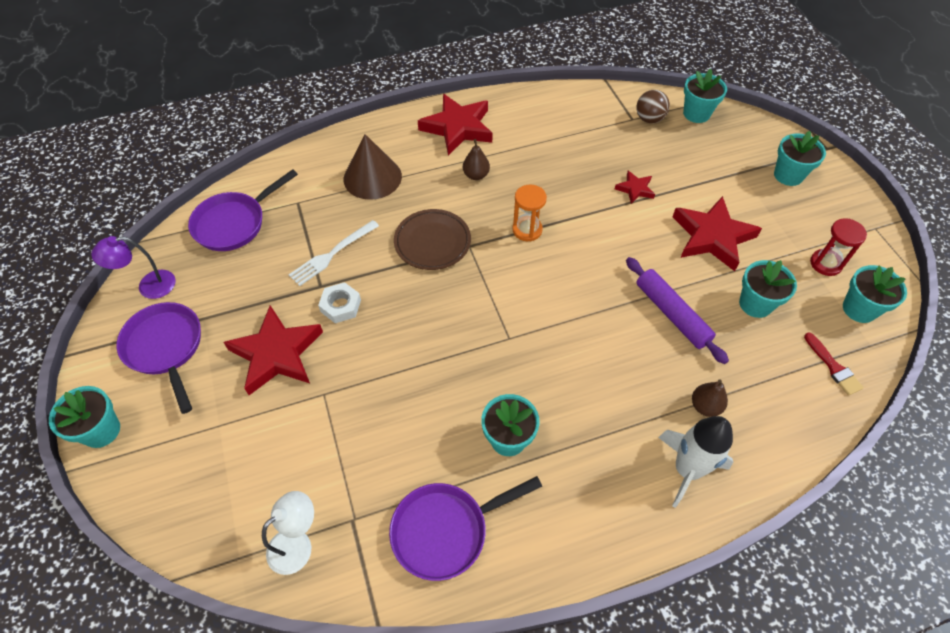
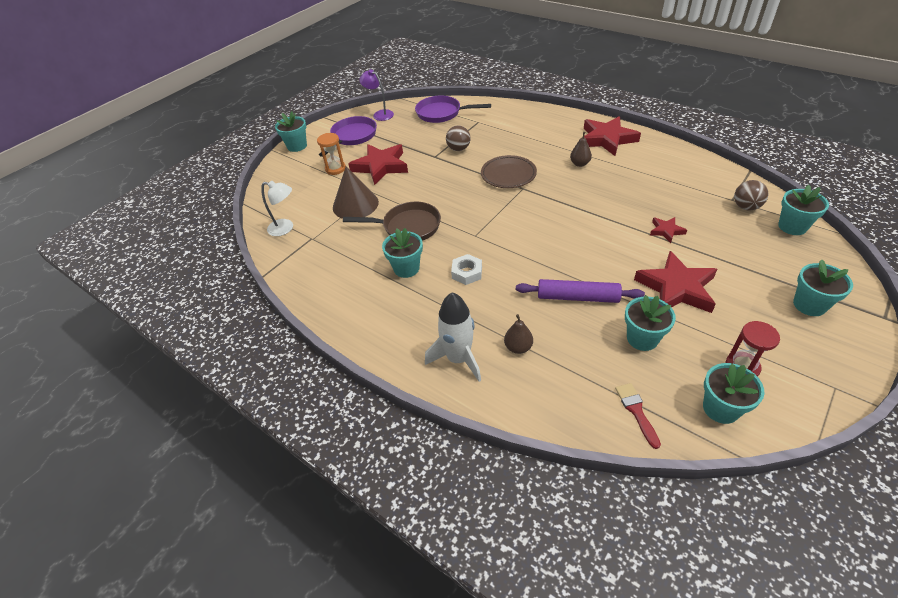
camera: 60 degrees right, 10 degrees down
white fork [289,220,379,286] -> brown ball [446,125,471,151]
white nut [318,282,361,323] -> white nut moved to [451,254,482,285]
brown cone [344,134,402,200] -> brown cone moved to [333,166,379,219]
purple pan [389,476,542,581] -> none
orange hourglass [512,184,547,241] -> orange hourglass moved to [317,133,346,175]
purple rolling pin [626,257,729,364] -> purple rolling pin turned 75 degrees clockwise [516,279,645,303]
red brush [804,332,864,396] -> red brush turned 135 degrees clockwise [615,383,661,449]
none -> brown pan [343,202,441,241]

